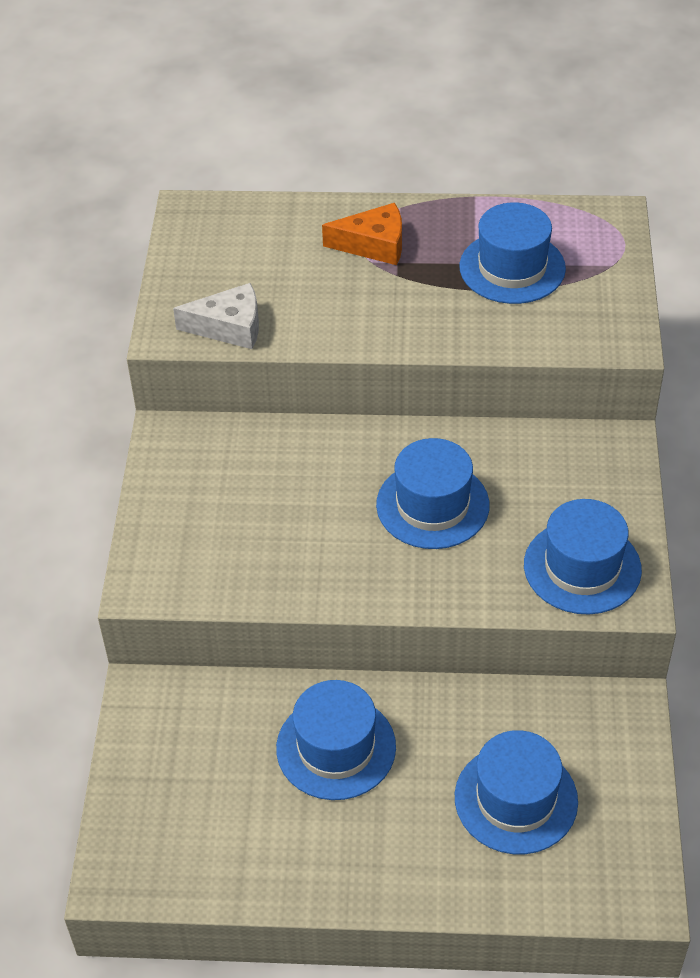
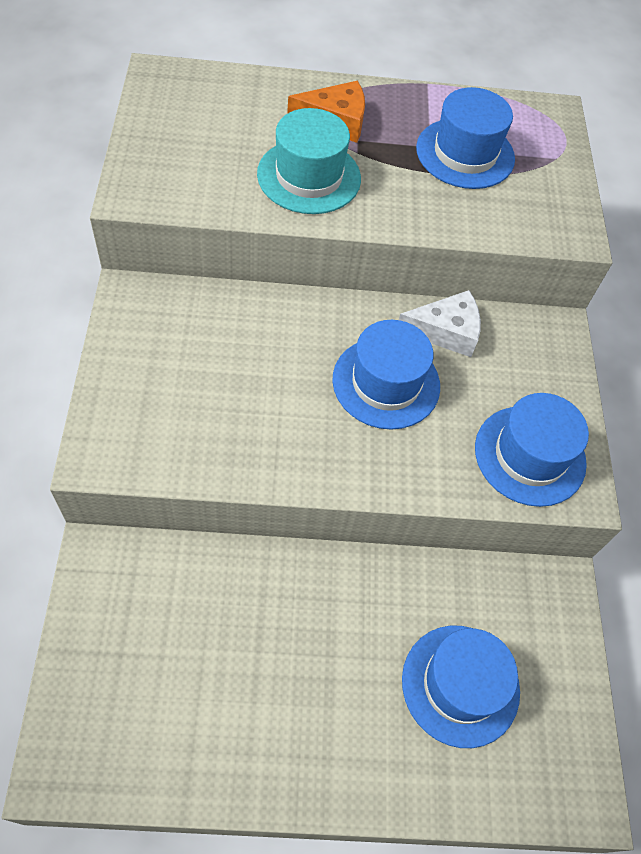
camera: 10 degrees left, 10 degrees up
white cheese [173,283,259,349] -> white cheese moved to [399,290,481,357]
blue hat [276,680,396,800] -> none
none -> turquoise hat [257,108,361,214]

